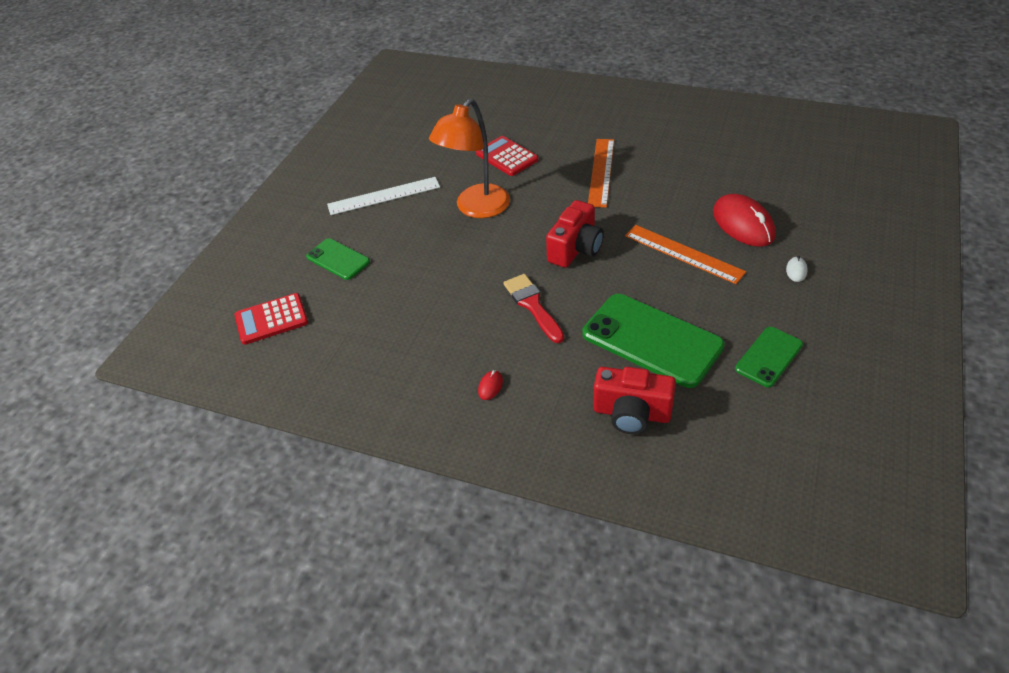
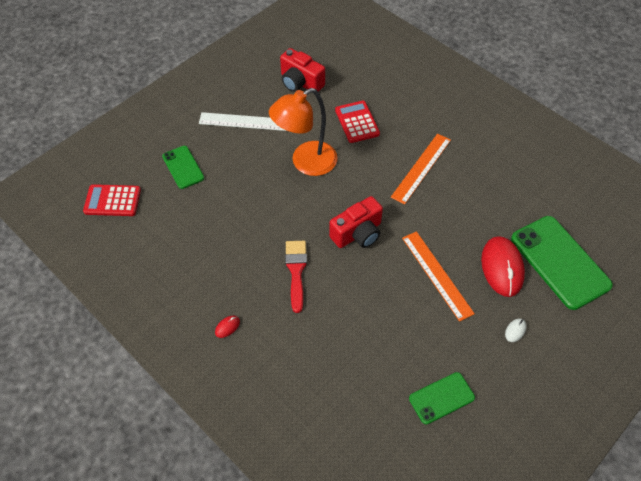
camera: 20 degrees right, 10 degrees up
green phone [583,294,725,388] -> green phone moved to [511,216,613,310]
red camera [593,367,676,434] -> red camera moved to [280,48,325,92]

